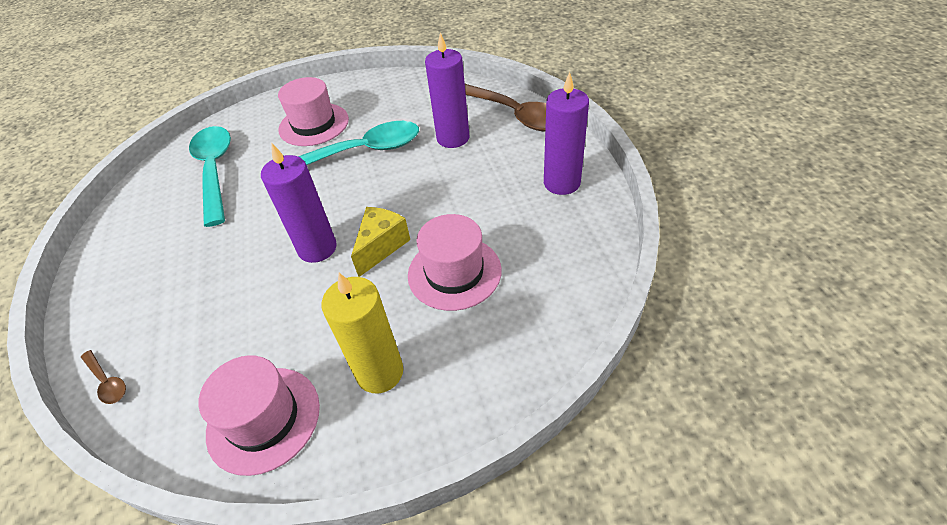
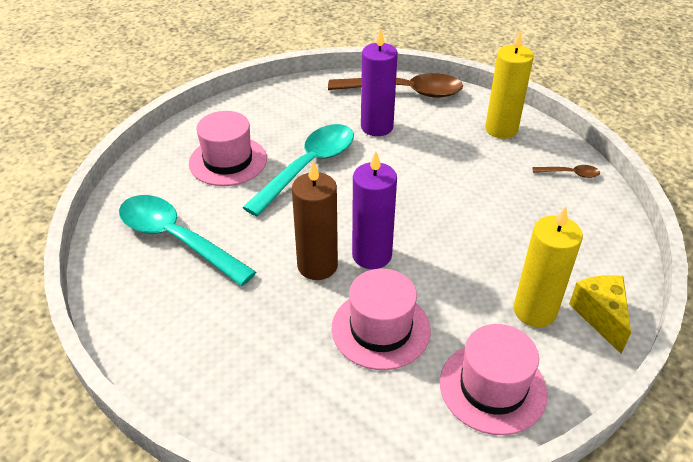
camera: 40 degrees left, 5 degrees down
brown spoon [81,350,126,404] -> brown spoon moved to [533,165,600,178]
yellow cheese [351,207,410,277] -> yellow cheese moved to [569,275,631,354]
pink hat [408,214,502,311] -> pink hat moved to [331,269,431,370]
purple candle [544,72,589,195] -> yellow candle [485,31,534,139]
none -> brown candle [292,161,338,280]

